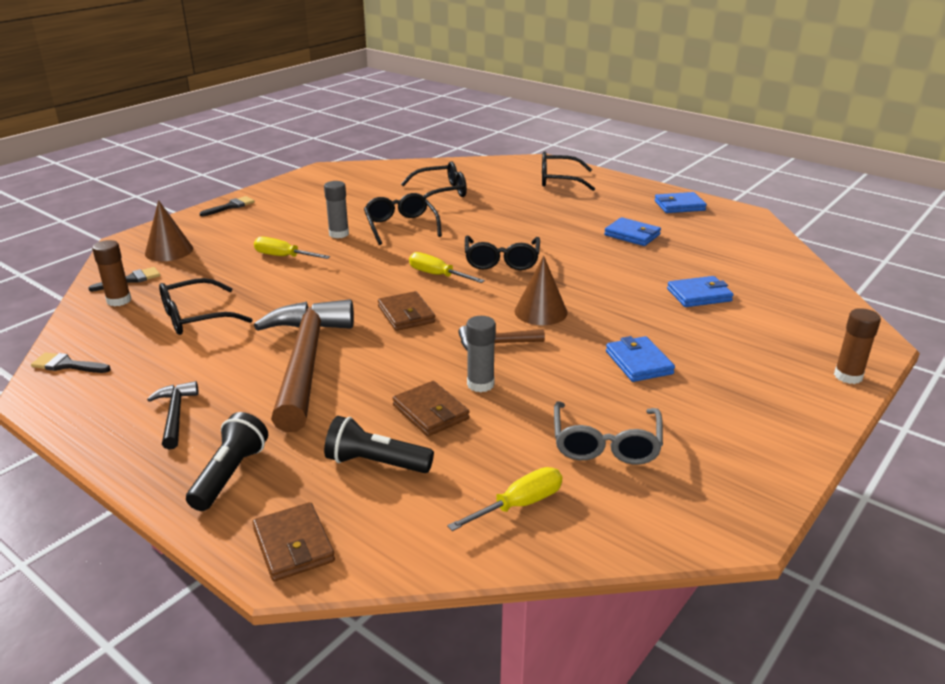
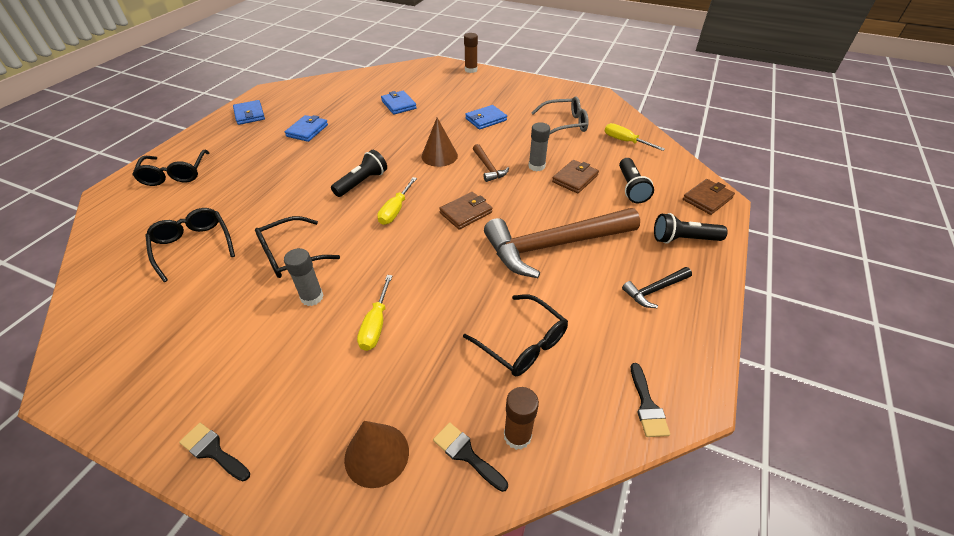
camera: 105 degrees left, 15 degrees up
black glasses [465,236,540,270] -> black flashlight [331,150,387,197]

